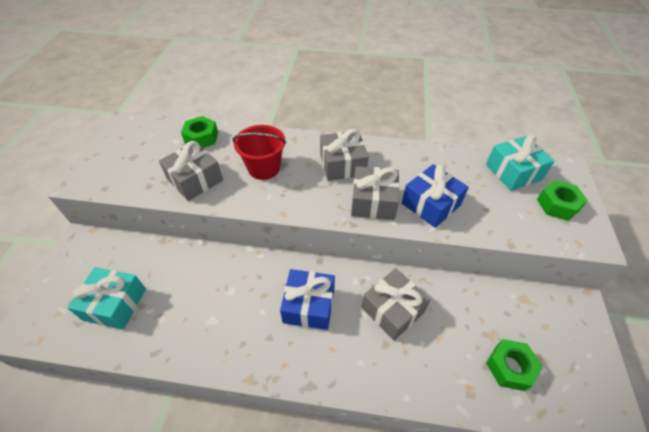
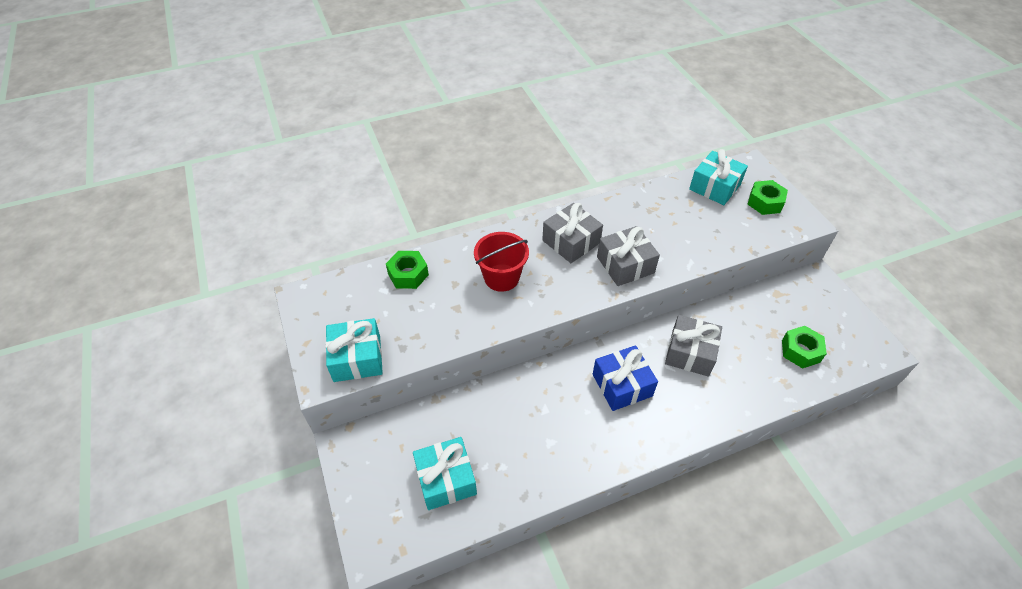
camera: 30 degrees left, 0 degrees up
grey gift [159,141,223,201] -> none
blue gift [402,164,469,228] -> none
none -> turquoise gift [325,318,383,382]

